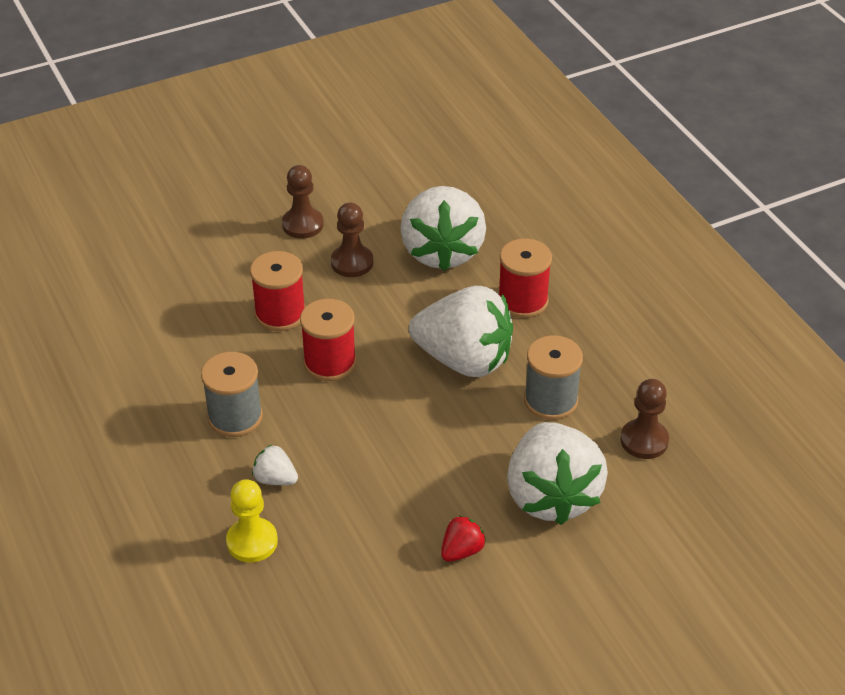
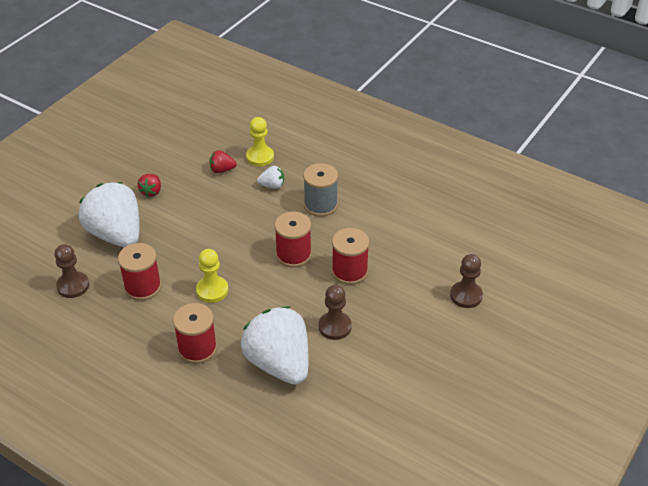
camera: 150 degrees right, 0 degrees up
brown pawn [282,165,324,238] -> brown pawn moved to [450,254,483,308]
white strawberry [409,286,513,377] -> yellow pawn [196,249,228,303]
grey spool [524,335,583,420] -> red spool [118,243,162,301]
none -> red strawberry [209,150,237,173]

